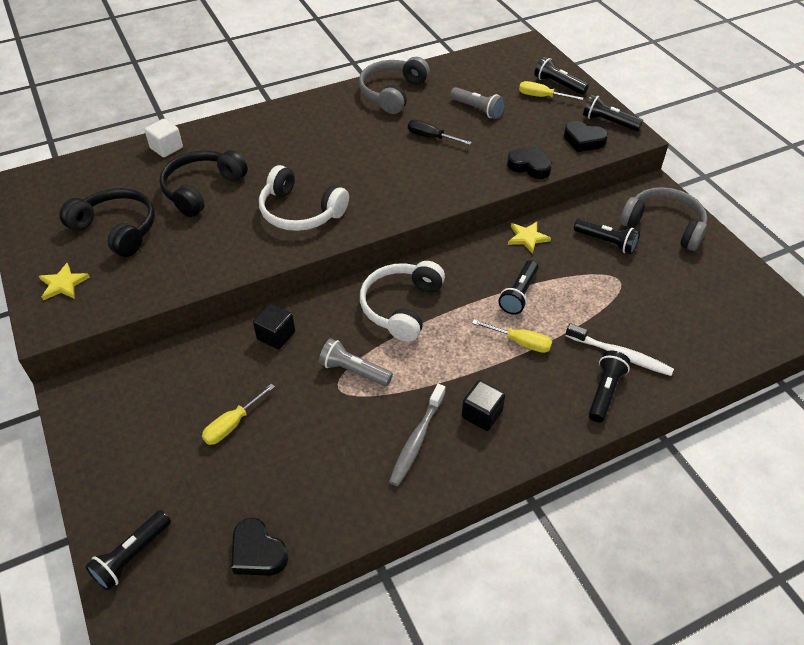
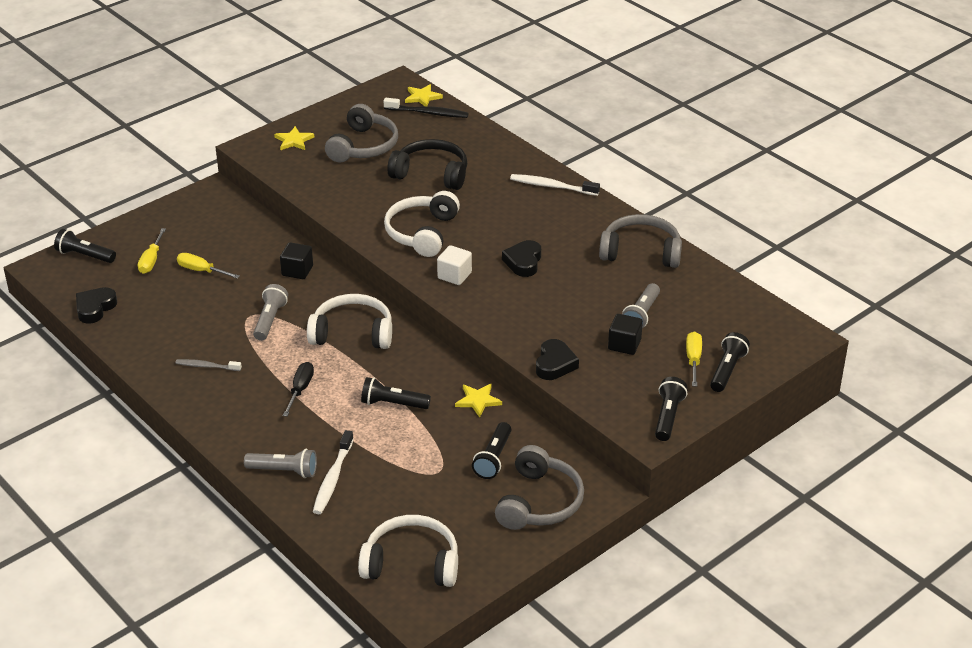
camera: 75 degrees right, 10 degrees down
black headphones [60,188,155,257] -> grey headphones [325,104,398,163]
white cube [145,119,183,157] -> white cube moved to [437,245,472,285]
grey toothbrush [389,384,446,486] -> grey toothbrush [175,359,242,371], size x0.66
black screwdriver [408,120,472,145] -> black screwdriver moved to [283,362,314,417]
black cube [462,380,505,431] -> black cube moved to [608,314,643,355]
yellow screwdriver [472,320,552,353] -> yellow screwdriver moved to [138,228,166,274]
black heart [564,121,608,152] -> black heart moved to [502,240,541,277]
black flashlight [589,351,630,423] -> grey flashlight [244,449,317,478]
none -> white headphones [358,515,458,587]
none -> black toothbrush [384,98,469,118]
none -> yellow star [405,84,443,106]
none -> white toothbrush [510,174,600,196]

